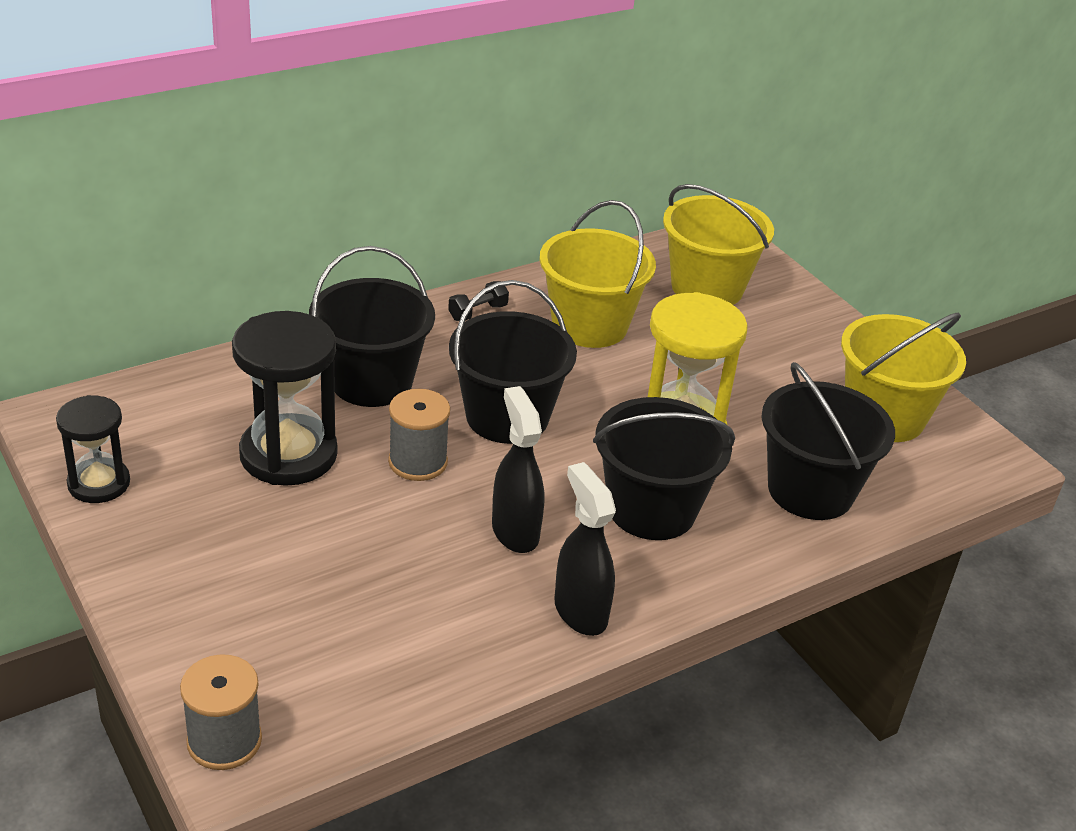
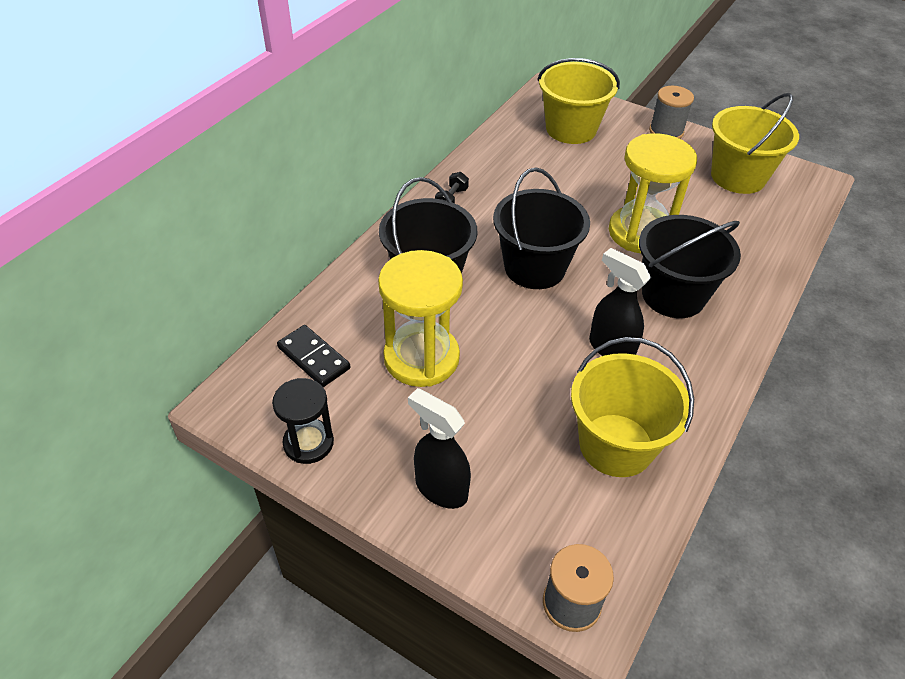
camera: 25 degrees left, 10 degrees up
black hourglass [232,311,338,486] -> yellow hourglass [378,250,463,387]
grey spool [388,389,450,481] -> grey spool moved to [649,86,694,139]
yellow bucket [540,200,656,348] -> yellow bucket moved to [571,337,694,477]
black spray bottle [554,462,616,636] -> black spray bottle moved to [408,388,471,509]
black bucket [761,362,895,520] -> none
none -> black domino [277,325,350,387]

